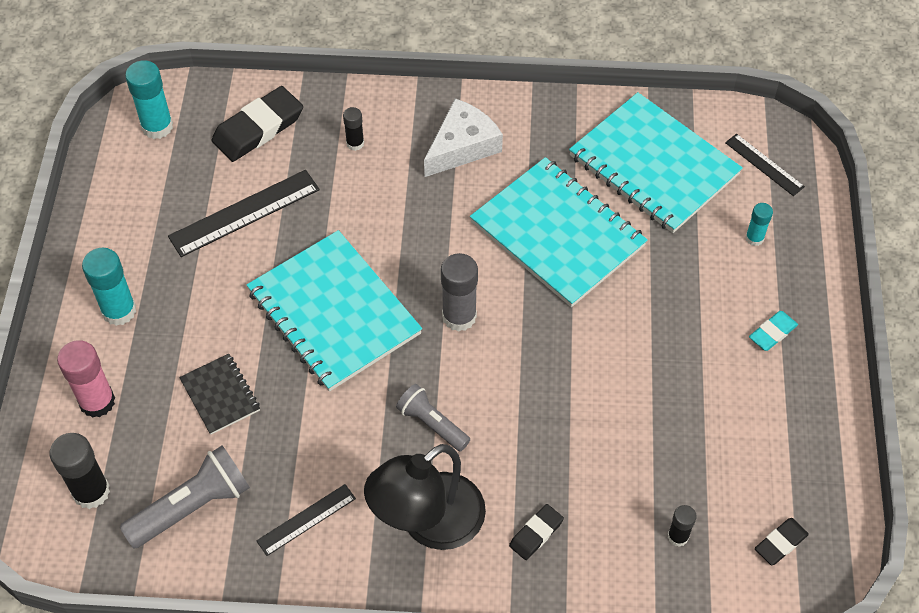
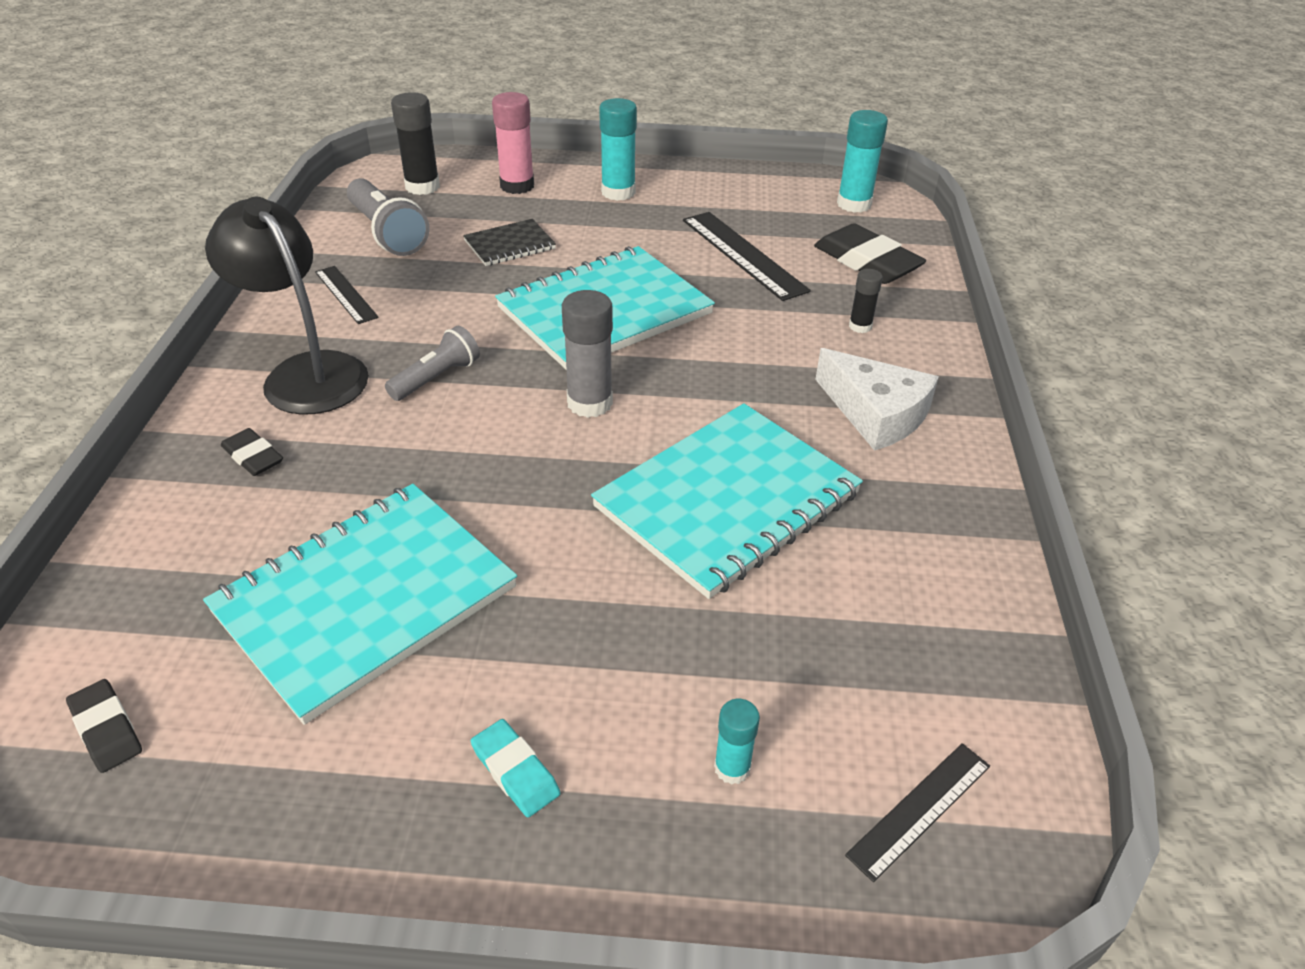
camera: 90 degrees right, 15 degrees down
turquoise notebook [569,92,743,233] -> turquoise notebook moved to [203,484,517,725]
black glue stick [668,505,697,547] -> none

